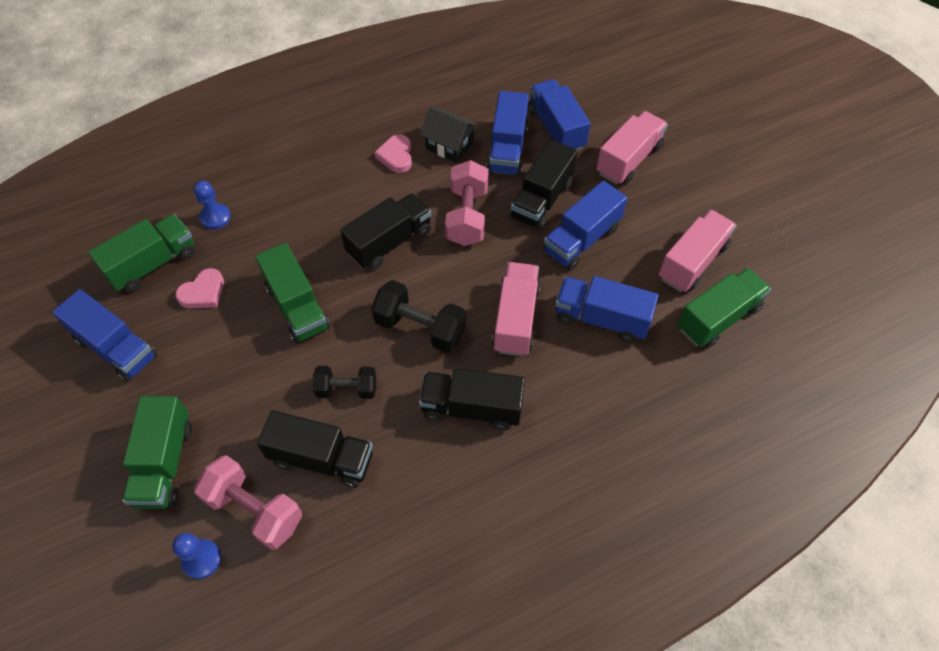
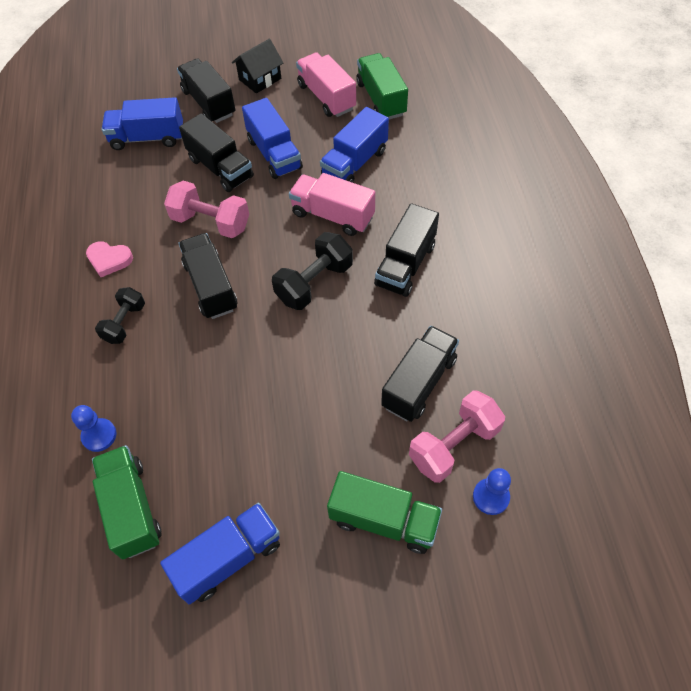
camera: 70 degrees left, 0 degrees up
pink heart [175,268,224,308] -> none
green truck [255,243,330,343] -> none
black dumbbell [313,366,376,399] -> black dumbbell moved to [95,287,145,344]
black house [420,106,478,163] -> black house moved to [232,39,283,94]
blue truck [486,91,529,176] -> none
pink truck [596,111,668,185] -> black truck [177,58,235,123]

